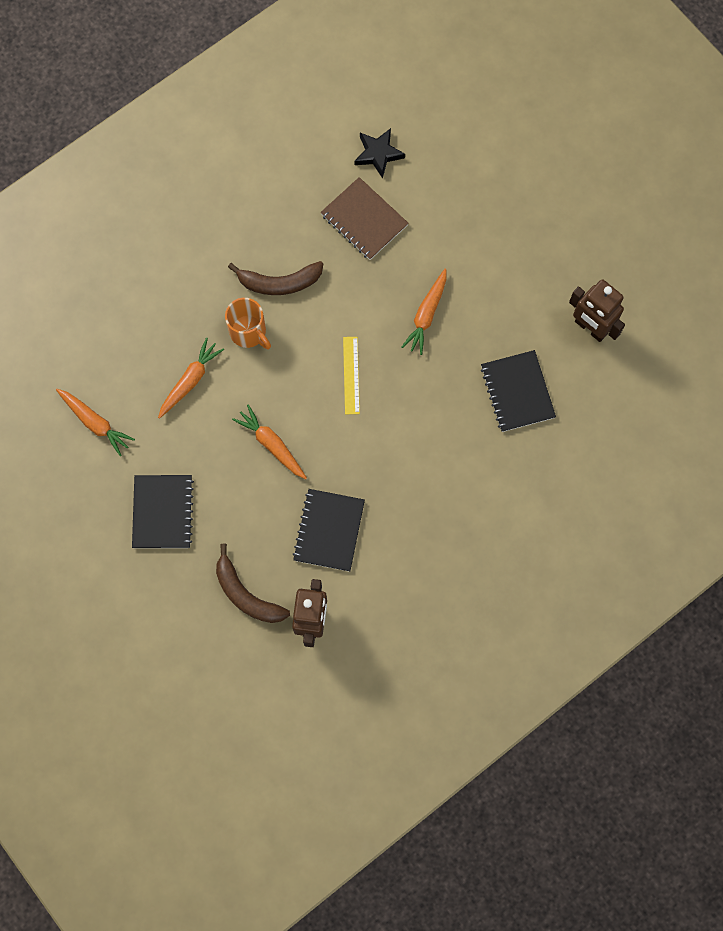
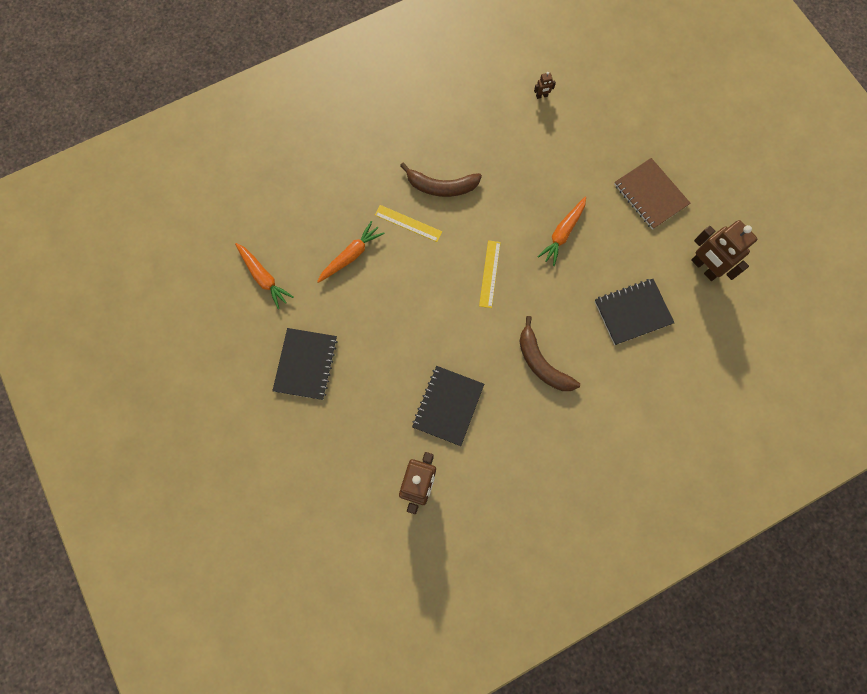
camera: 10 degrees right, 0 degrees up
brown banana [216,544,290,623] -> brown banana moved to [519,316,580,391]
orange mug [225,298,271,350] -> yellow ruler [375,205,442,242]
orange carrot [232,405,307,479] -> none
brown notebook [320,177,409,260] -> brown notebook moved to [614,158,691,230]
black star [354,128,405,179] -> brown robot [534,72,556,99]
black notebook [481,350,556,432] -> black notebook turned 75 degrees clockwise [594,279,675,345]

